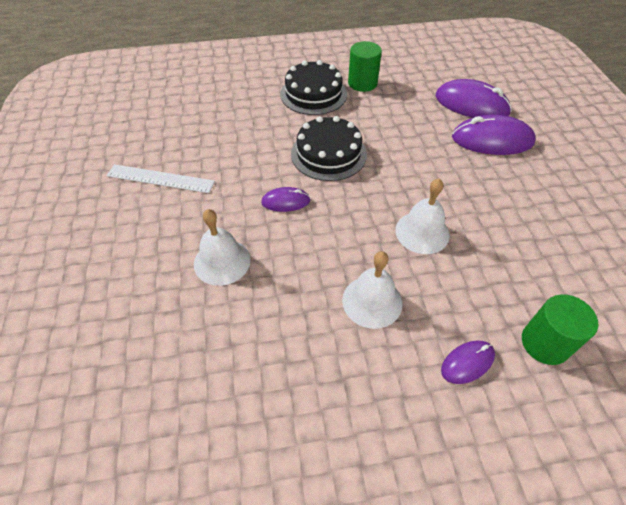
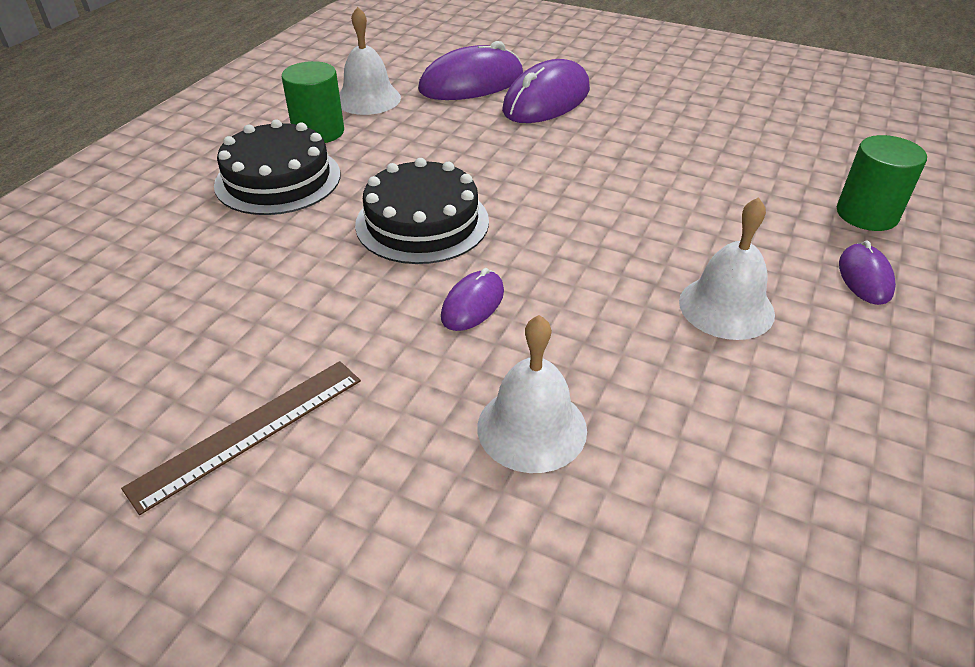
camera: 55 degrees left, 10 degrees down
white ruler [106,164,215,193] -> brown ruler [121,361,361,515]
white bell [395,178,450,254] -> white bell moved to [339,7,401,115]

